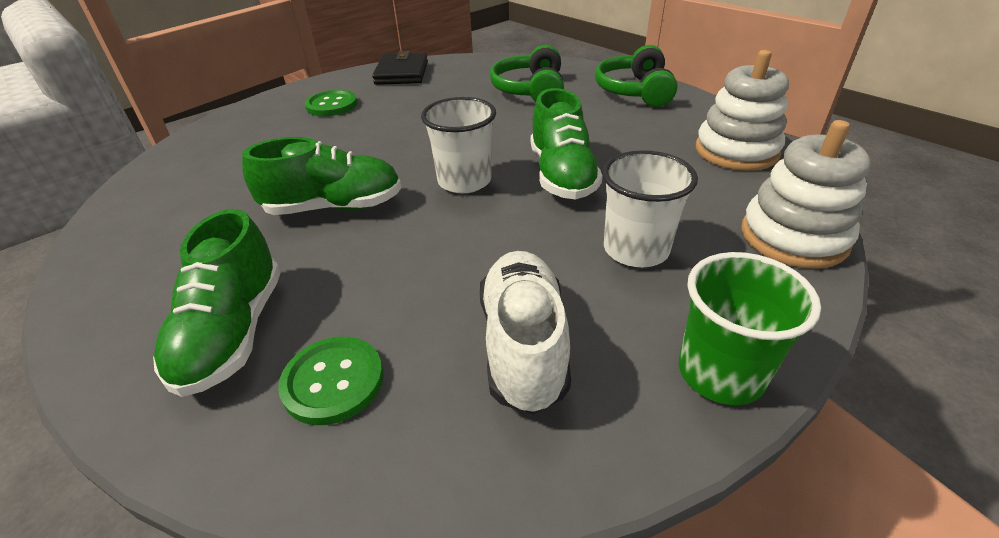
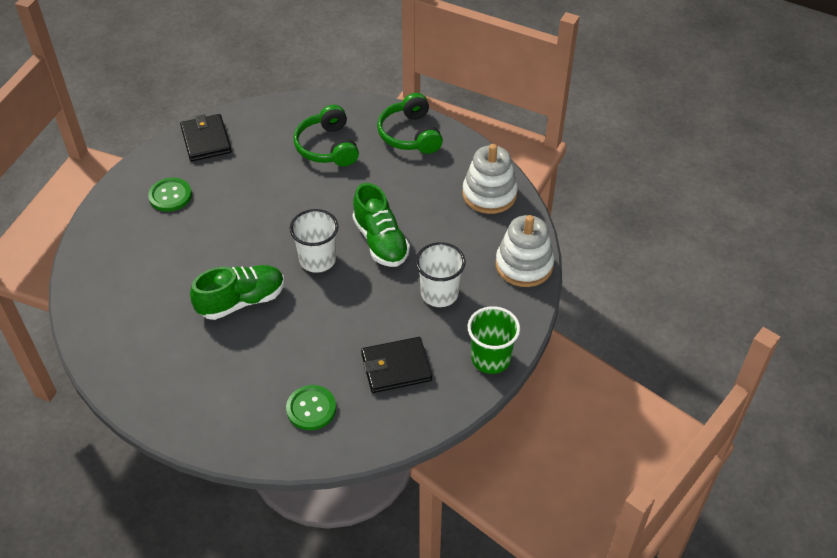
camera: 20 degrees left, 10 degrees up
green shoe [153,209,281,397] -> none
white shoe [480,251,571,414] -> black wallet [361,337,432,393]

